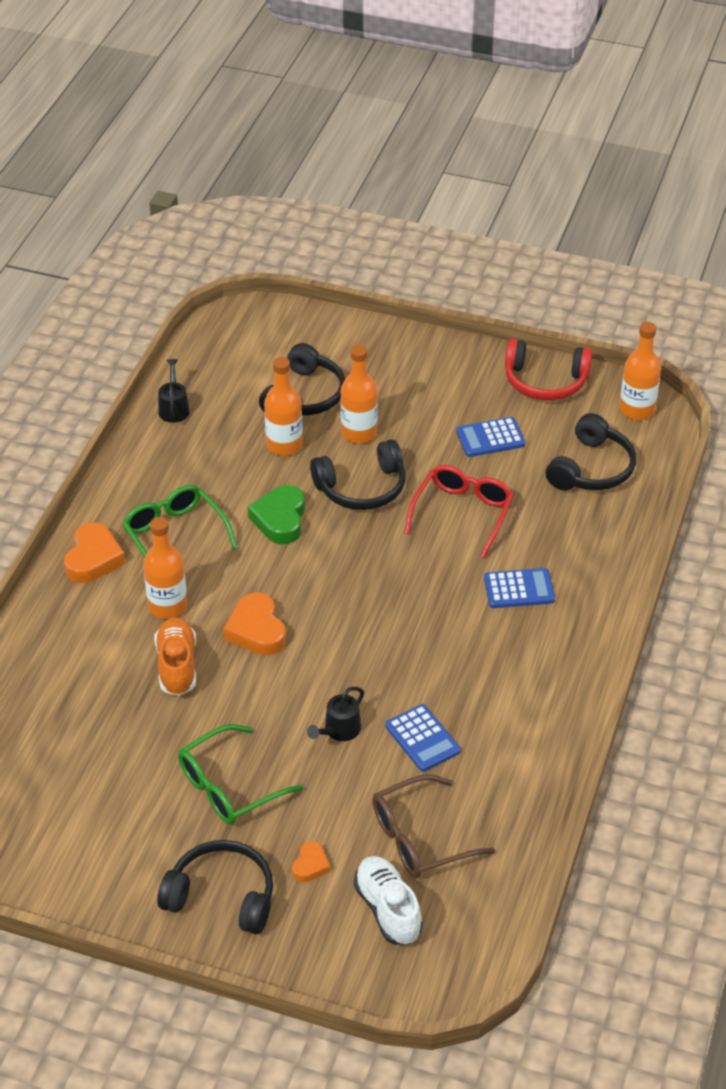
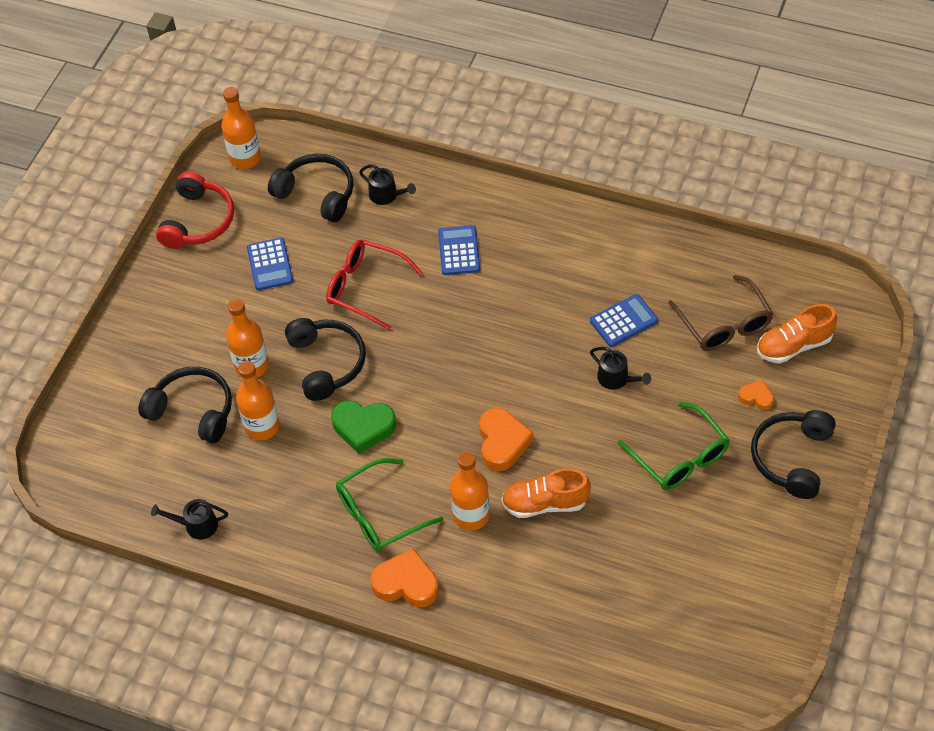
camera: 85 degrees left, 10 degrees up
orange heart [223,592,286,655] -> orange heart turned 75 degrees counterclockwise [479,408,534,471]
white shoe [354,856,423,945] -> orange shoe [757,304,837,363]
none -> black watering can [359,164,416,205]

